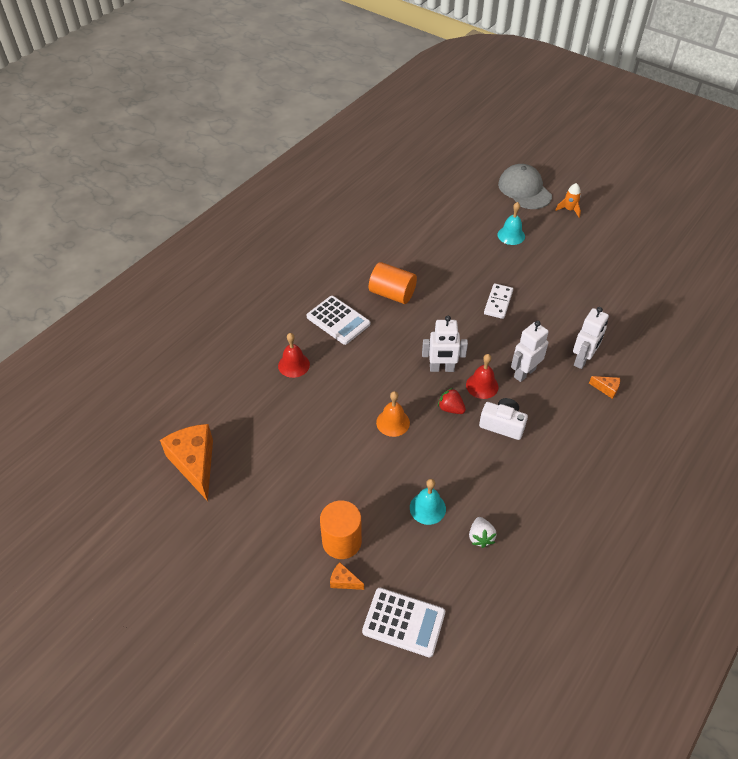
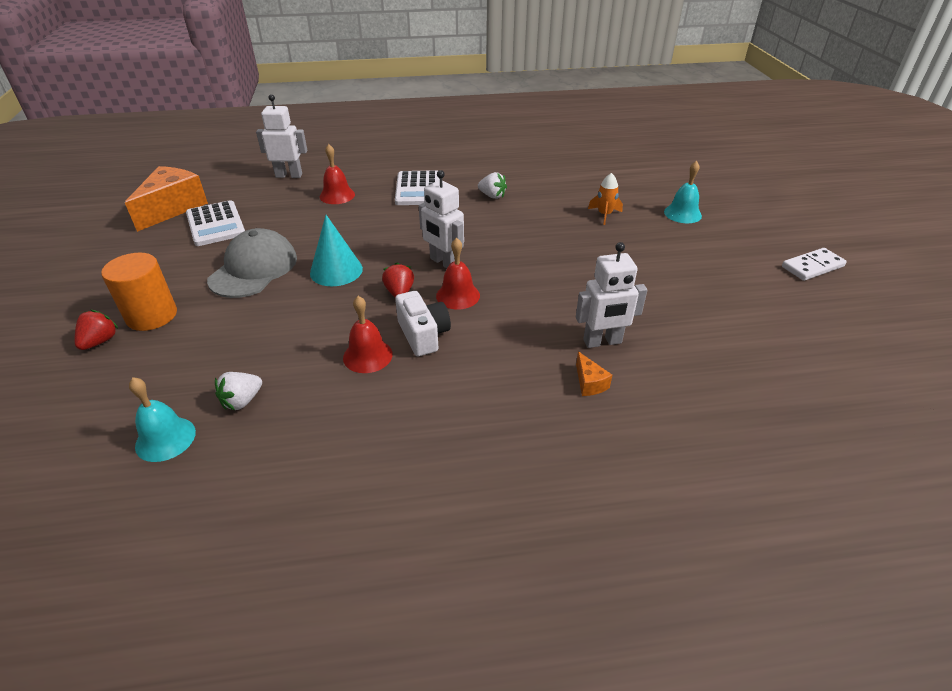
camera: 45 degrees right, 10 degrees down
orange cheese [330,562,364,590] -> red strawberry [75,310,118,350]
white calculator [362,588,445,657] -> white calculator moved to [186,200,245,246]
orange cylinder [369,262,417,304] -> white strawberry [478,172,507,199]
orange bell [376,391,410,437] -> turquoise cone [310,215,363,286]
turquoise bell [410,479,446,525] -> turquoise bell moved to [129,377,196,462]
white domino [484,283,513,319] -> white domino moved to [782,248,847,281]
grey cap [498,164,552,209] -> grey cap moved to [207,228,297,298]
white robot [511,321,549,382] -> white robot moved to [256,94,307,178]
orange rocket [555,183,581,218] -> orange rocket moved to [588,173,623,225]
none -> red bell [343,296,393,373]

